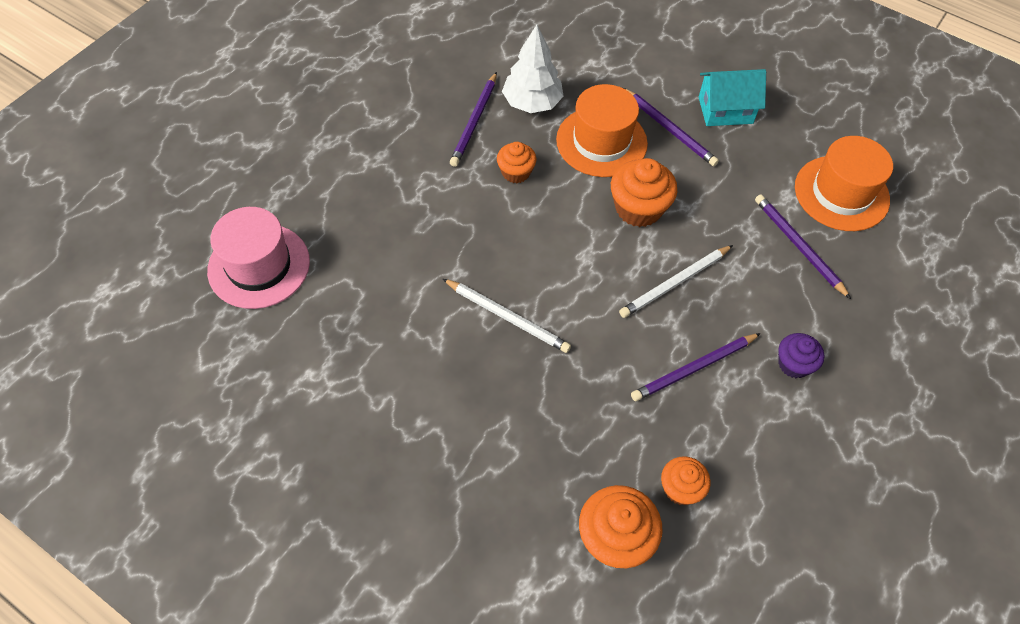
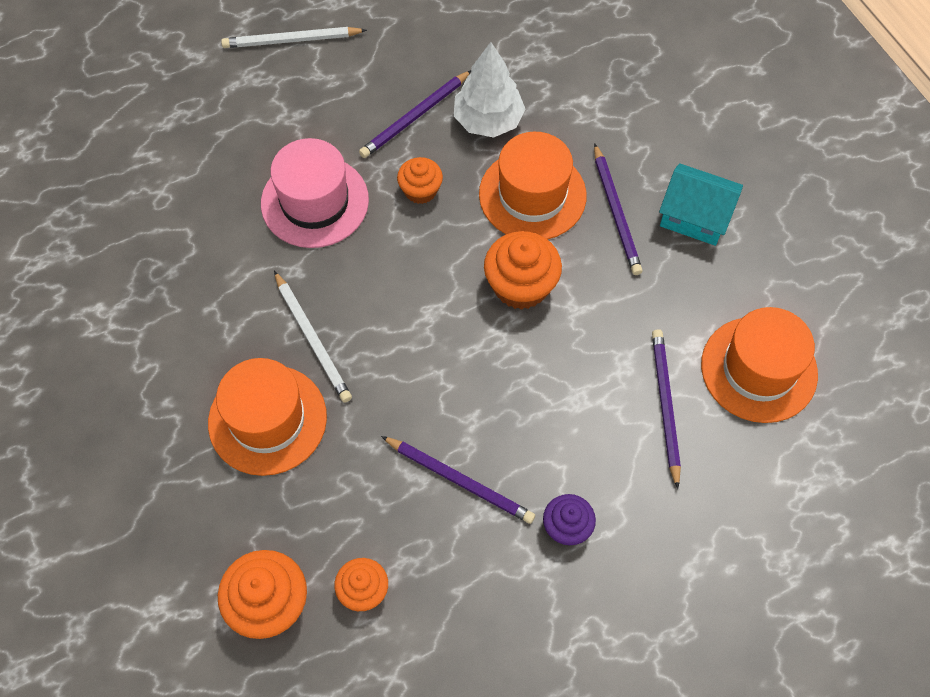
camera: 30 degrees right, 5 degrees up
pink hat [207,207,310,309] -> pink hat moved to [261,138,369,248]
white pencil [619,245,733,318] -> white pencil moved to [221,27,367,48]
purple pencil [631,333,761,401] -> purple pencil turned 150 degrees counterclockwise [381,436,535,524]
none -> orange hat [208,358,327,476]

